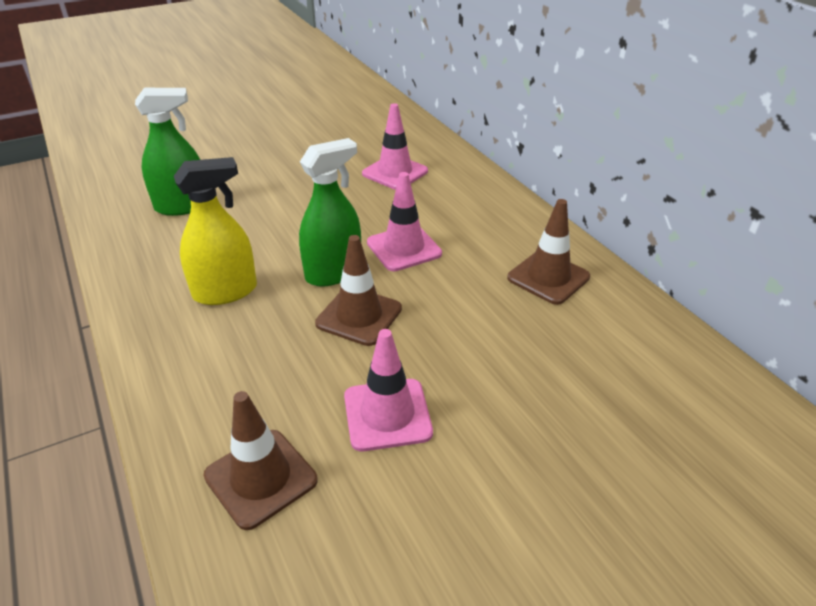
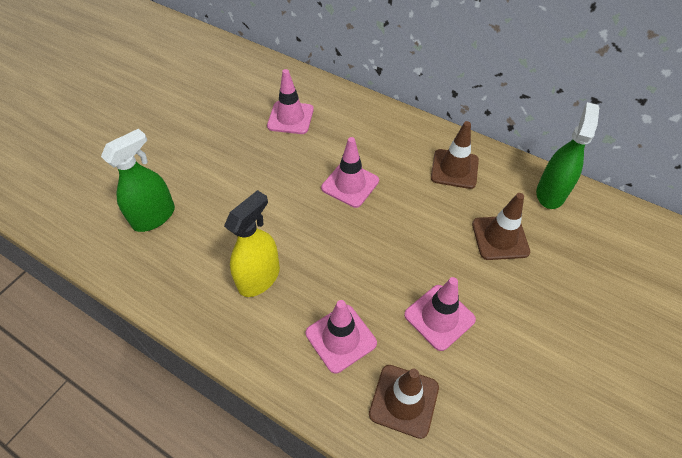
camera: 30 degrees left, 15 degrees up
green spray bottle [299,138,361,287] -> green spray bottle moved to [536,102,599,209]
brown traffic cone [315,235,402,346] -> brown traffic cone moved to [472,193,530,260]
none -> pink traffic cone [306,300,377,373]

